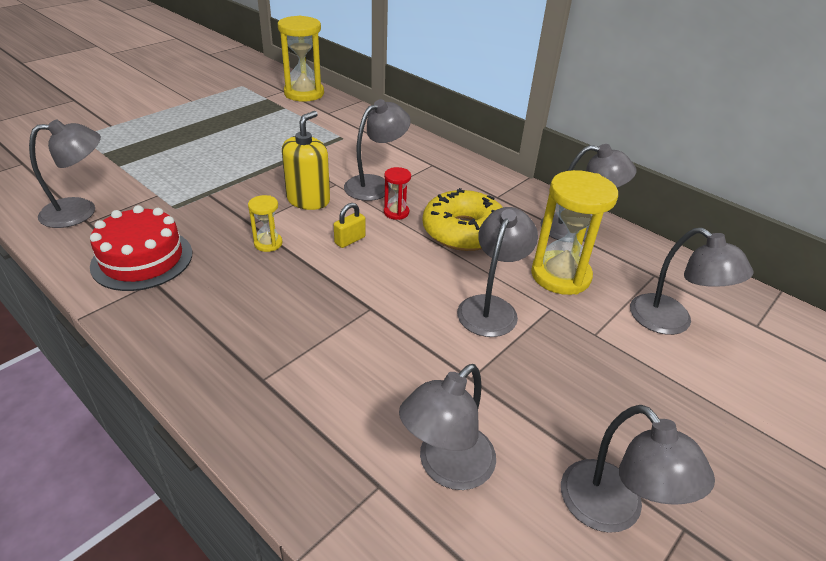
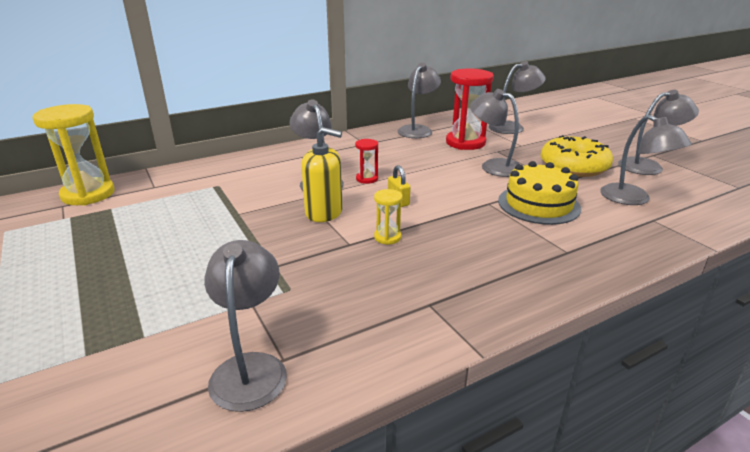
camera: 70 degrees left, 10 degrees down
red cake [90,205,192,291] -> none
yellow soap dispenser [282,111,330,210] -> yellow soap dispenser turned 150 degrees clockwise [301,127,343,222]
yellow donut [422,188,503,251] -> yellow donut moved to [541,135,613,177]
yellow hourglass [531,170,618,295] -> red hourglass [446,68,494,150]
none -> yellow cake [498,161,581,225]

